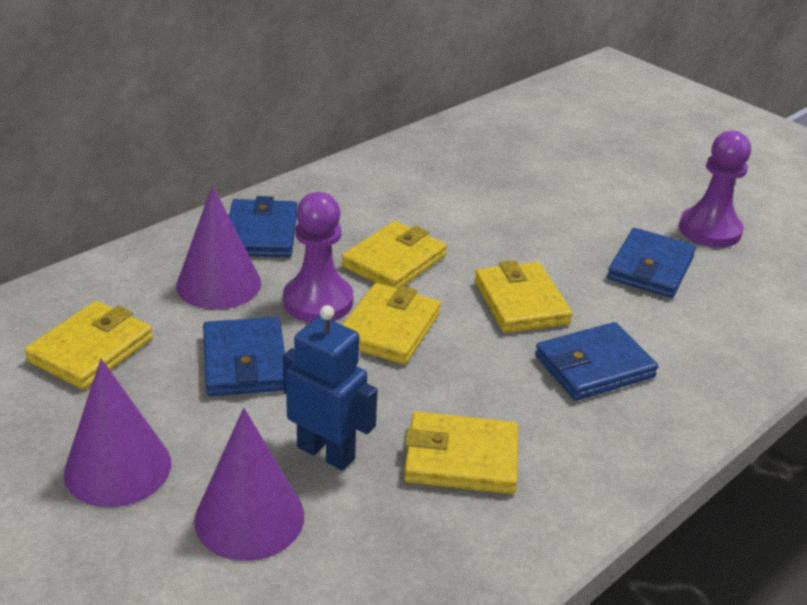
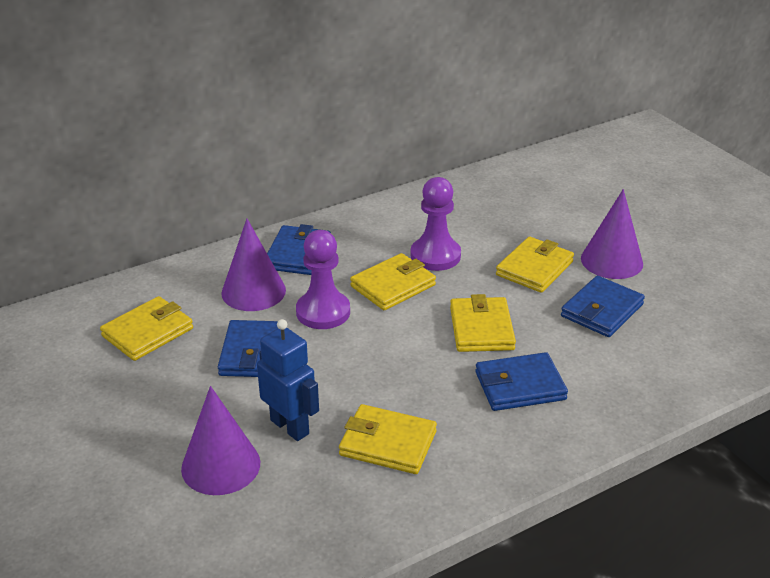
camera: 15 degrees right, 0 degrees up
purple cone [64,359,171,507] -> purple cone moved to [581,189,643,279]
yellow wallet [342,283,441,365] -> yellow wallet moved to [496,237,574,293]
purple pawn [679,130,751,247] -> purple pawn moved to [411,177,461,271]

